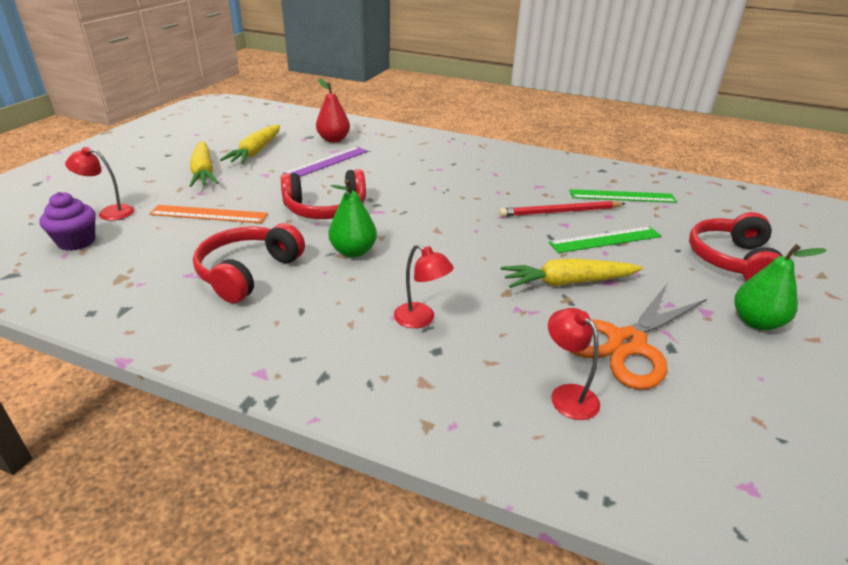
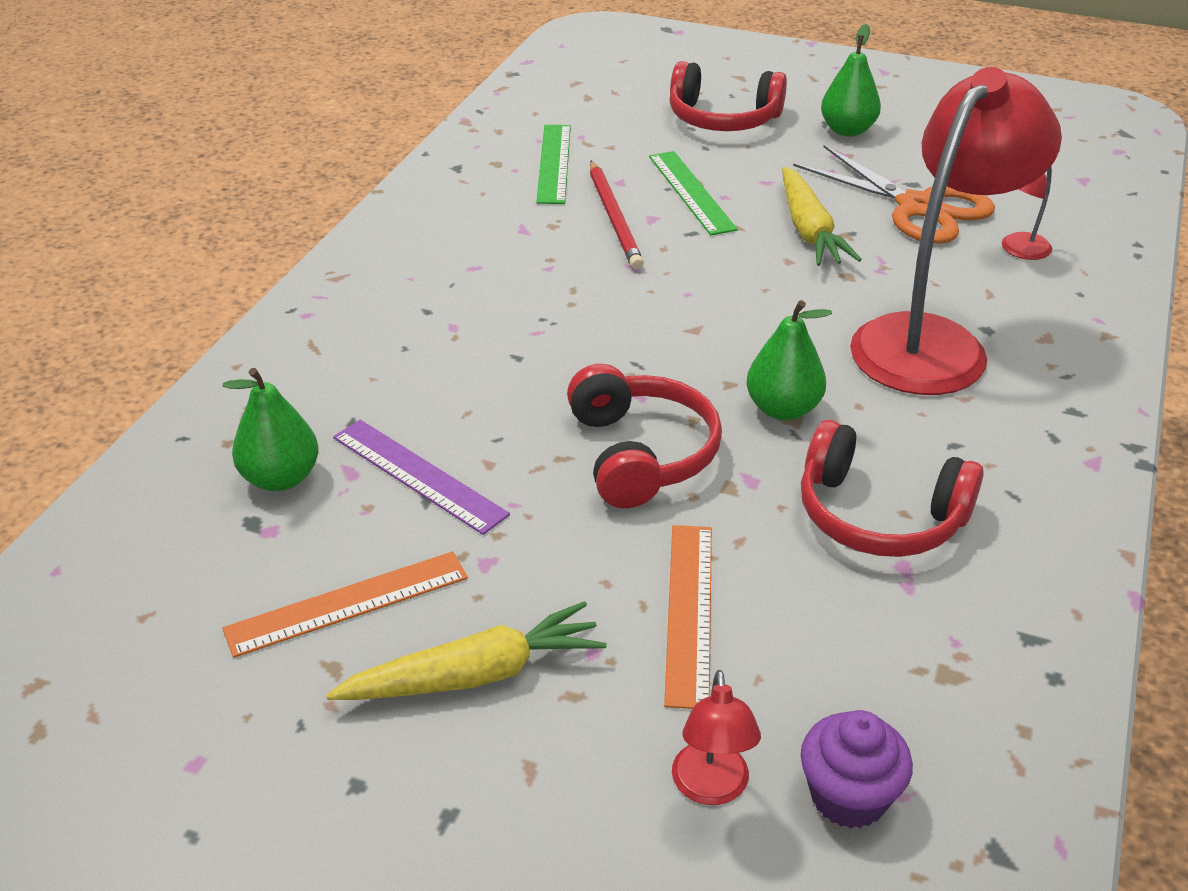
camera: 90 degrees left, 5 degrees up
yellow carrot [220,124,280,164] -> orange ruler [222,551,468,658]
red pear [316,79,350,143] -> green pear [223,368,318,491]
red lamp [394,244,454,328] -> red lamp [850,67,1062,395], size x2.44

